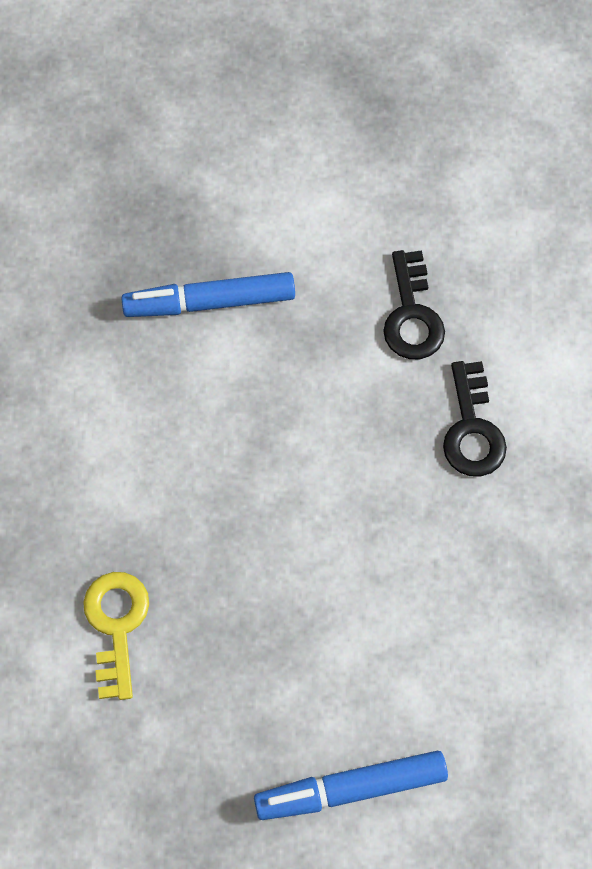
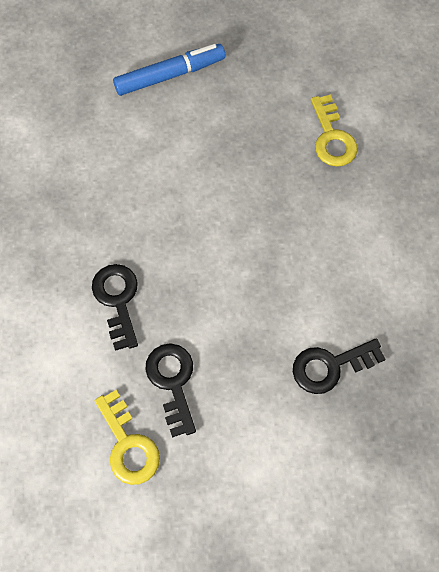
camera: 170 degrees right, 0 degrees up
blue marker [121,272,295,317] -> black key [293,338,386,394]
none -> yellow key [95,390,160,485]

